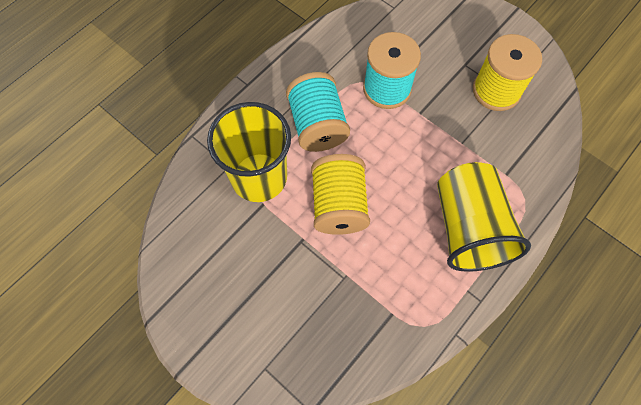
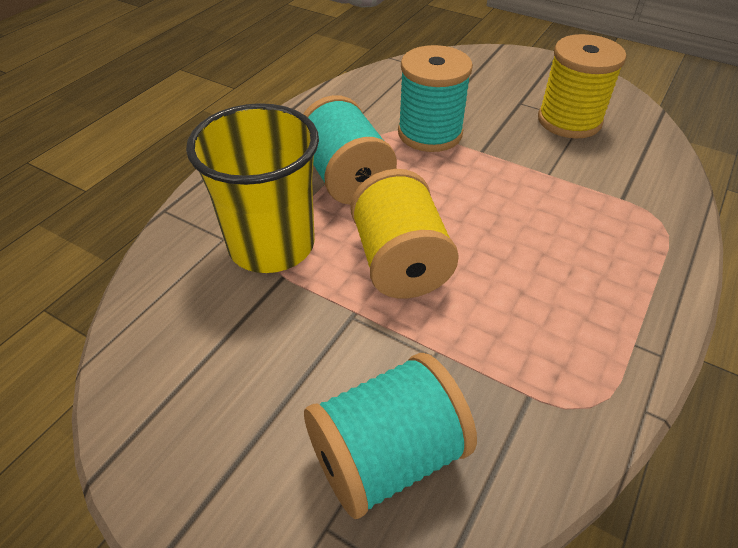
camera: 10 degrees left, 20 degrees down
yellow cup [437,162,531,272] -> none
none -> turquoise spool [304,353,477,519]

